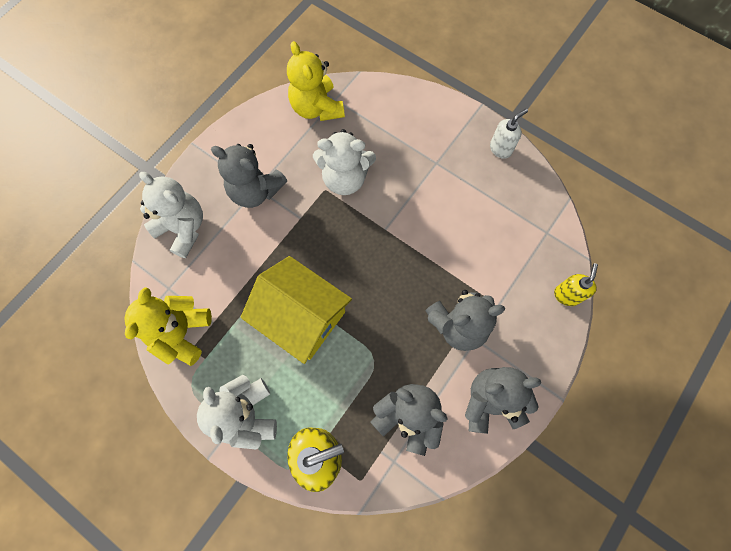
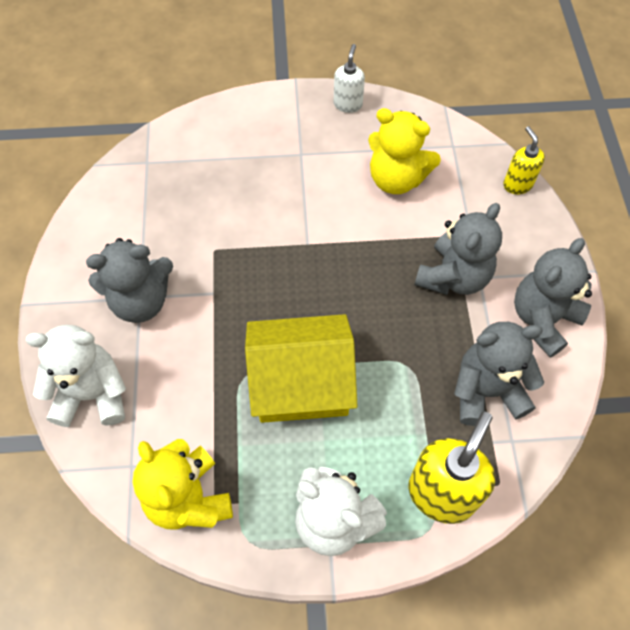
camera: 40 degrees left, 10 degrees down
yellow teddy bear [287,41,345,121] -> yellow teddy bear moved to [368,108,441,194]
white teddy bear [313,129,376,195] -> none

